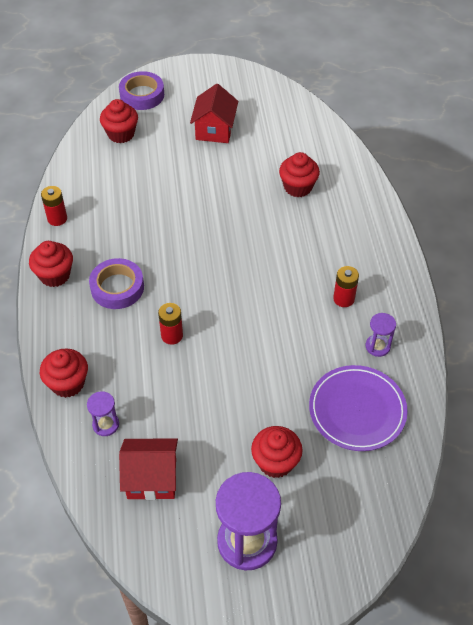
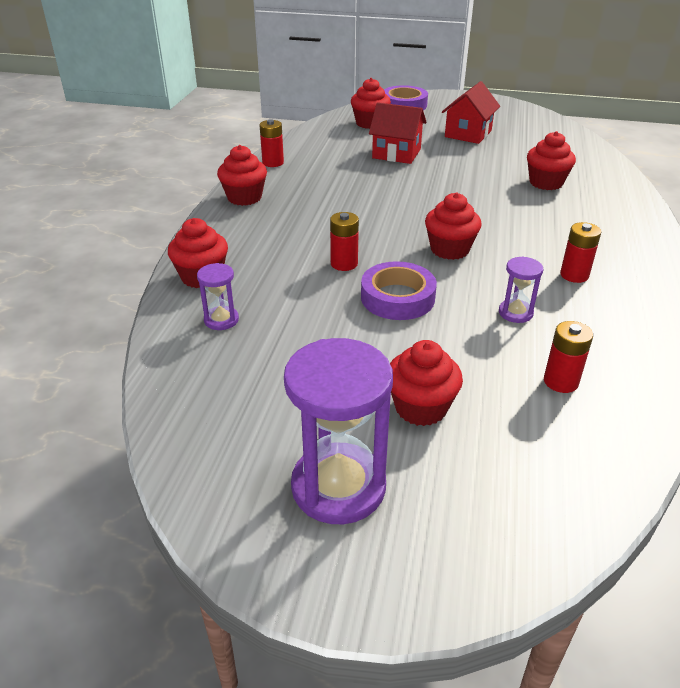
camera: 20 degrees right, 15 degrees down
purple tape [89,258,144,309] -> purple tape moved to [361,261,437,320]
red house [119,438,178,500] -> red house moved to [369,102,427,164]
purple plate [309,365,408,451] -> red battery [544,321,593,393]
purple hourglass [366,313,396,357] -> purple hourglass moved to [499,256,543,323]
none -> red cupcake [425,193,482,260]

